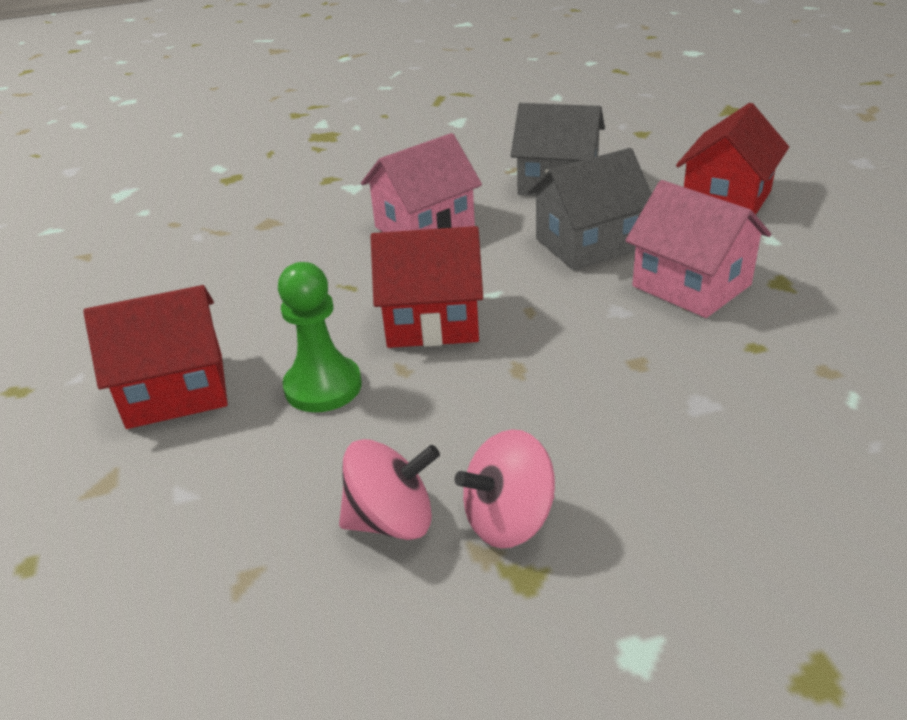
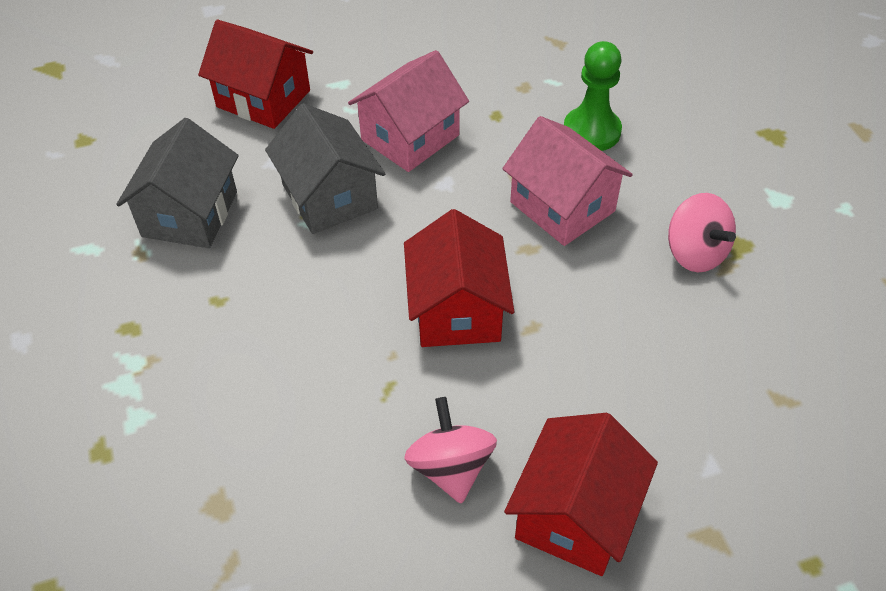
camera: 95 degrees left, 15 degrees up
red house [83,285,228,429] -> red house turned 45 degrees clockwise [504,413,658,576]
green pawn [278,262,362,412] -> green pawn moved to [564,41,622,151]
pink spinning top [339,439,440,540] -> pink spinning top moved to [404,397,497,504]
pink house [361,133,482,232] -> pink house moved to [502,116,633,246]

